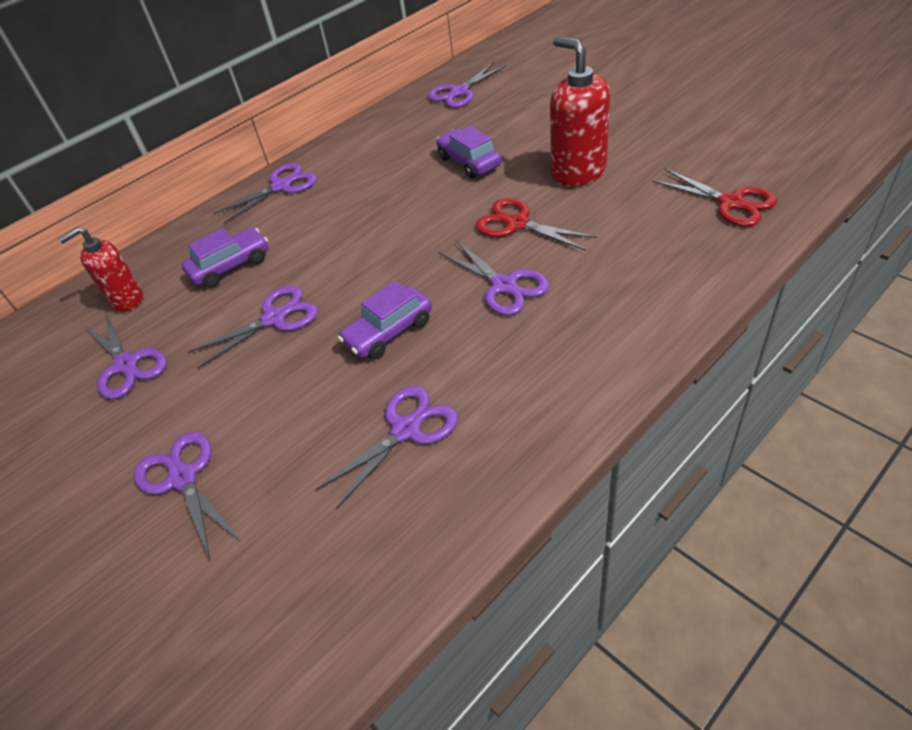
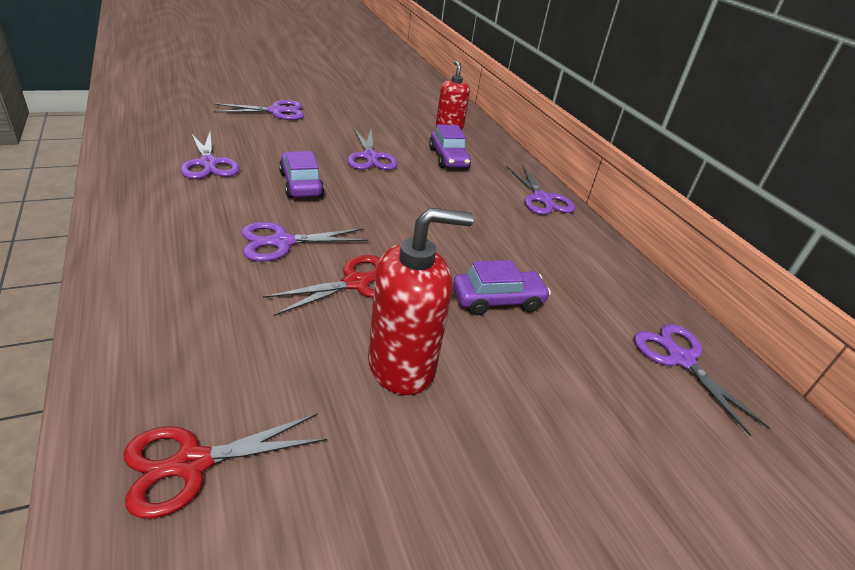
camera: 100 degrees right, 10 degrees down
purple scissors [85,312,167,399] -> none

